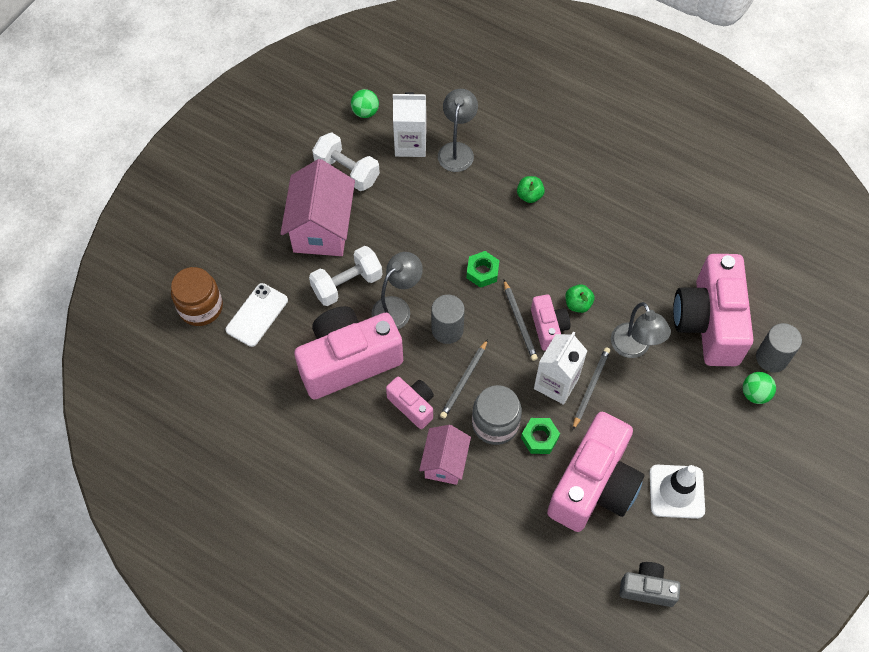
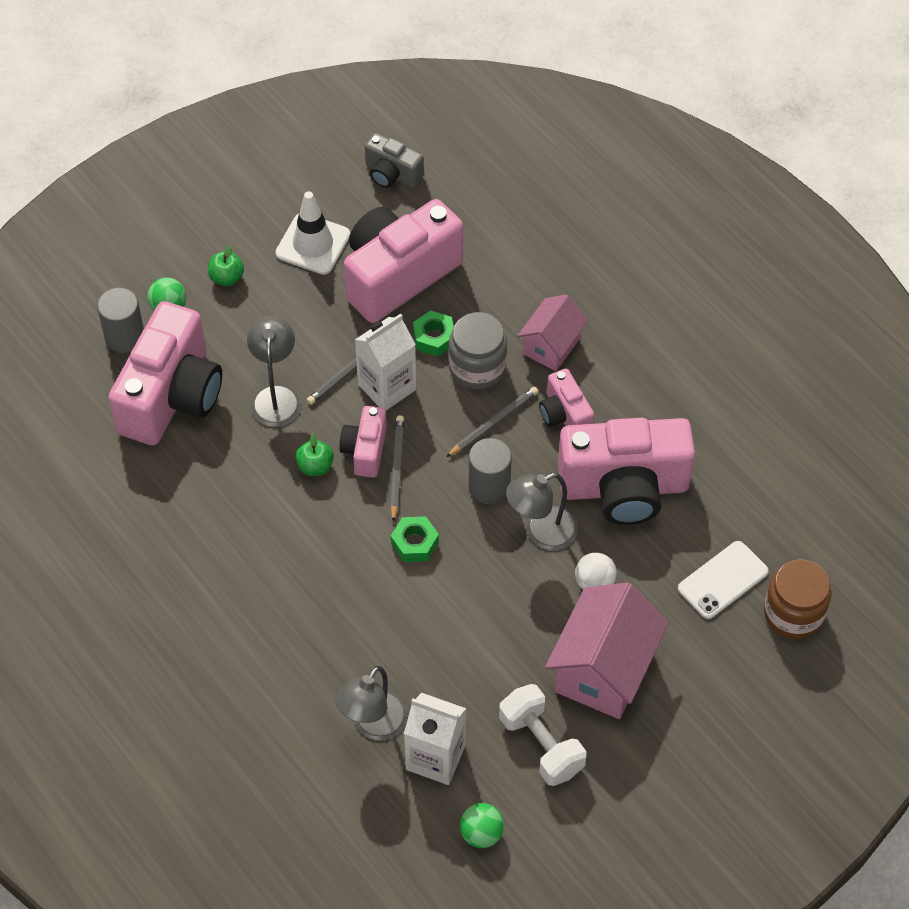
camera: 160 degrees left, 5 degrees down
white dumbbell [309,246,382,306] -> white ball [575,553,617,589]
green apple [517,176,545,203] -> green apple moved to [208,245,244,286]

